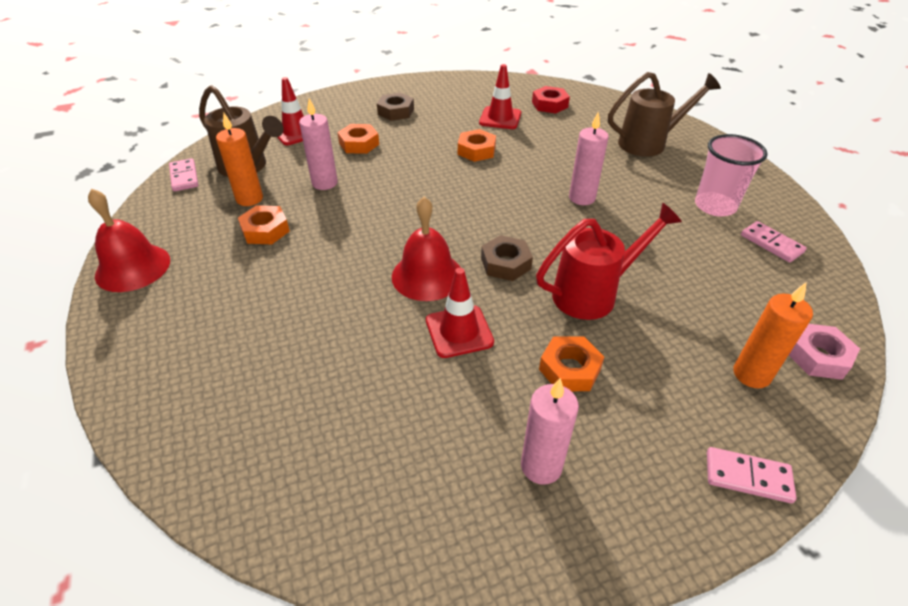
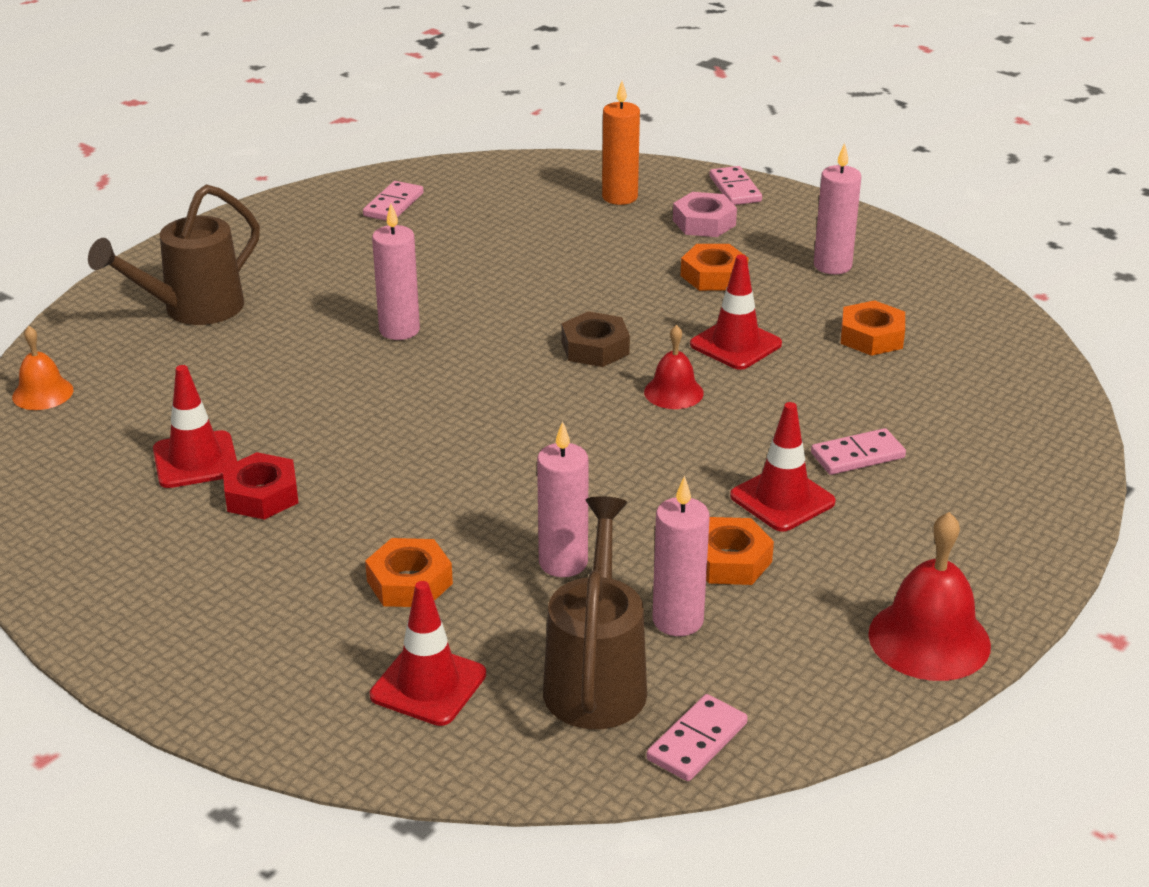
camera: 120 degrees left, 10 degrees down
orange candle [216,113,263,206] -> pink candle [653,476,710,636]
brown nut [377,92,414,121] -> none
red bell [392,197,461,301] -> red bell [644,325,704,409], size x0.60
orange nut [458,129,496,162] -> orange nut moved to [841,300,905,356]
red nut [532,86,570,114] -> red nut moved to [223,452,298,520]
red watering can [536,203,682,320] -> none
brown watering can [608,72,721,157] -> brown watering can turned 90 degrees counterclockwise [88,184,260,325]
pink cup [695,134,768,216] -> none
pink nut [789,324,860,380] -> pink nut moved to [673,192,737,237]
none -> orange bell [12,326,74,410]
none -> red traffic cone [730,402,836,532]
none -> pink domino [811,428,906,475]

